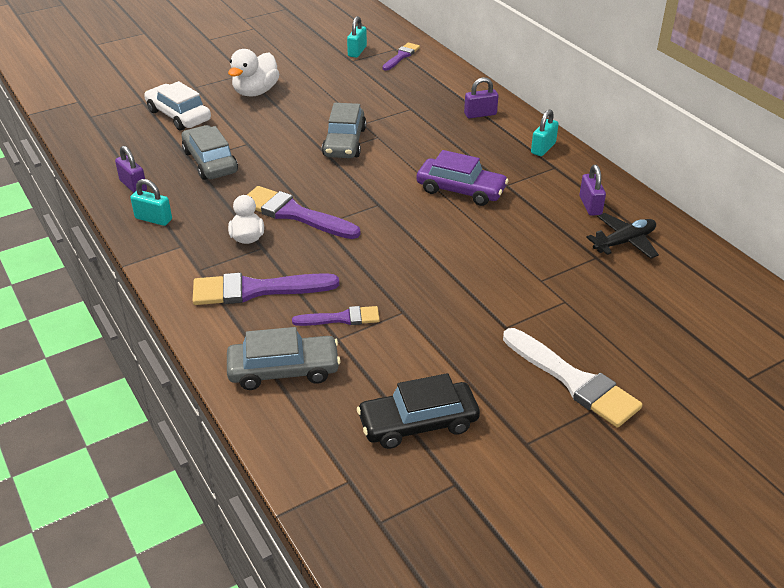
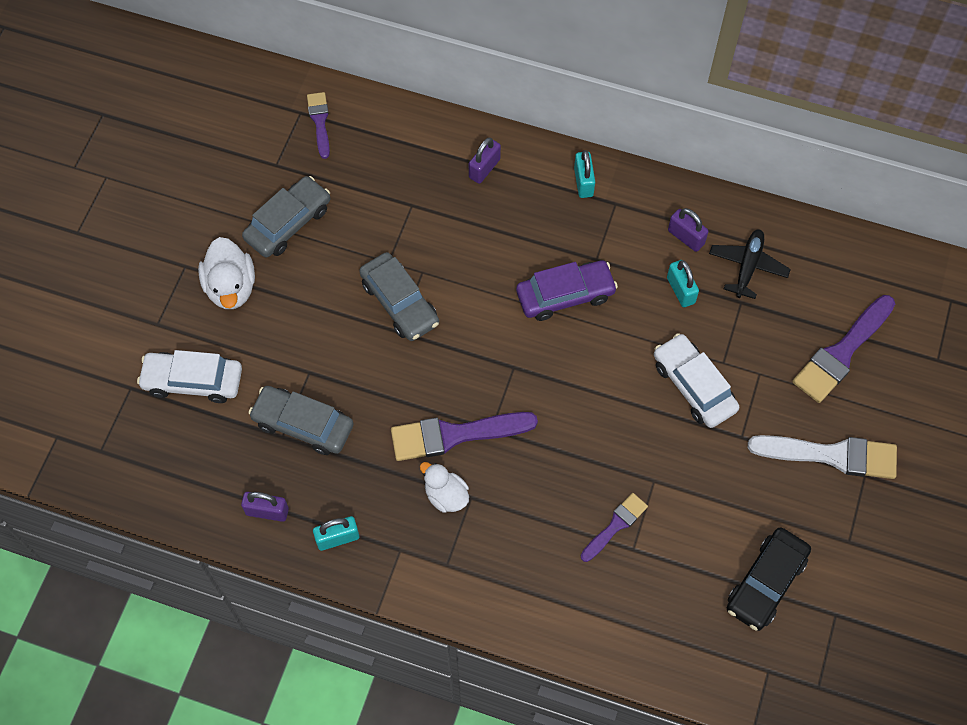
camera: 40 degrees left, 25 degrees up
purple brush [193,273,339,305] -> purple brush moved to [792,295,895,403]
grey car [227,327,341,390] -> grey car moved to [242,176,330,258]
turquoise padlock [347,16,367,58] -> turquoise padlock moved to [667,260,699,307]
none -> white car [654,333,739,428]

